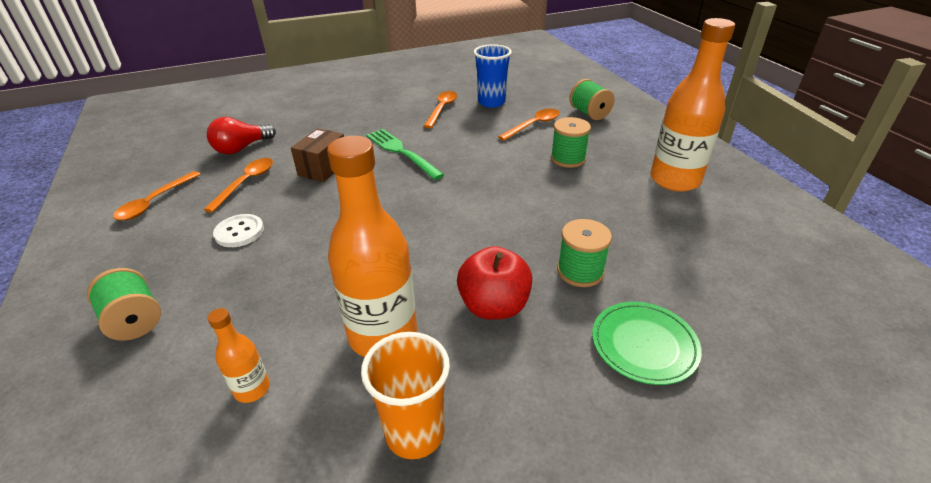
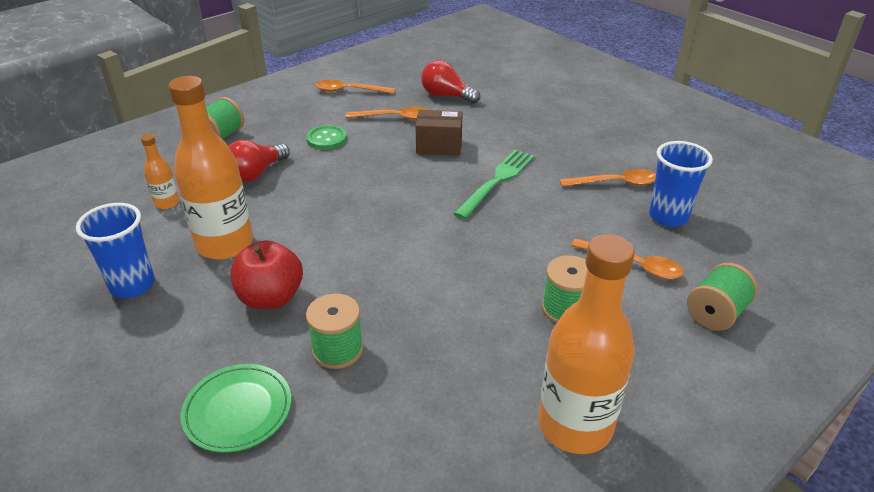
camera: 70 degrees right, 0 degrees up
white button [213,214,264,247] -> green button [306,125,347,150]
orange cup [361,332,450,459] -> blue cup [76,203,155,298]
none -> red light bulb [228,140,290,182]

